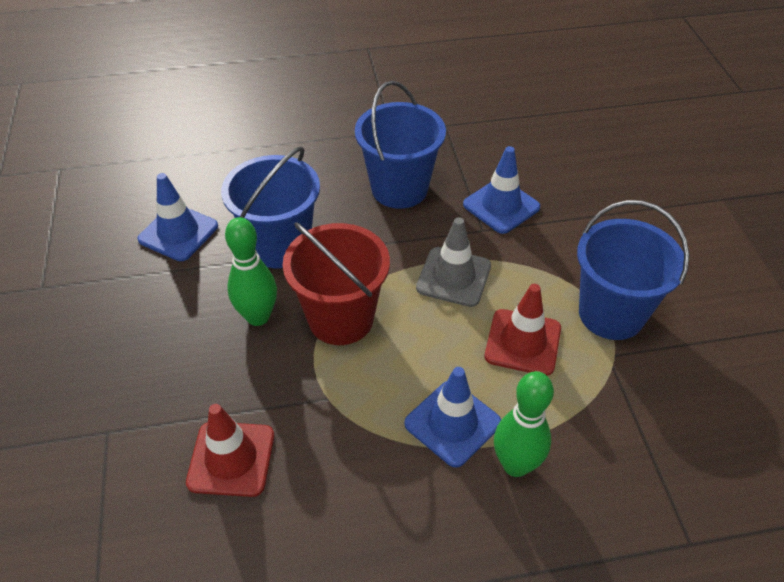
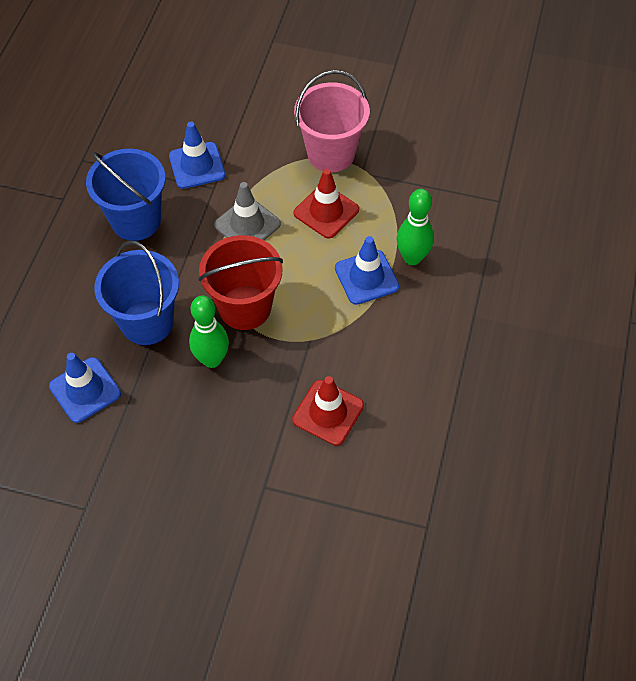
camera: 65 degrees left, 10 degrees up
blue bucket [577,200,689,340] -> pink bucket [294,70,370,172]

